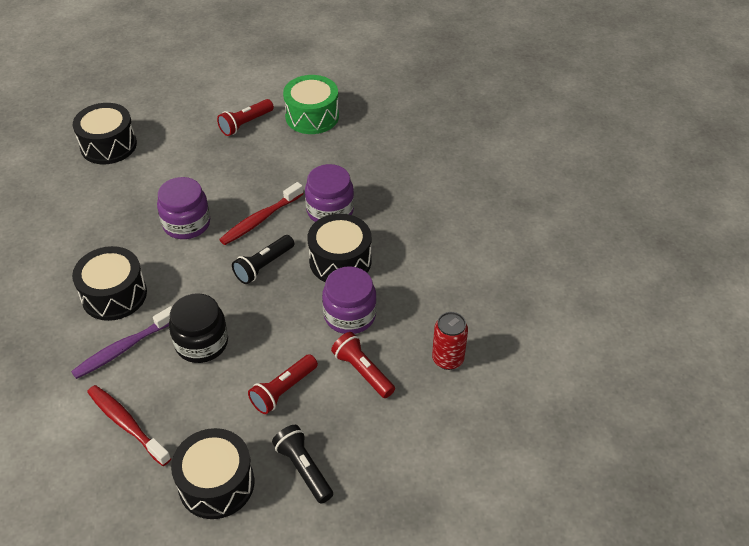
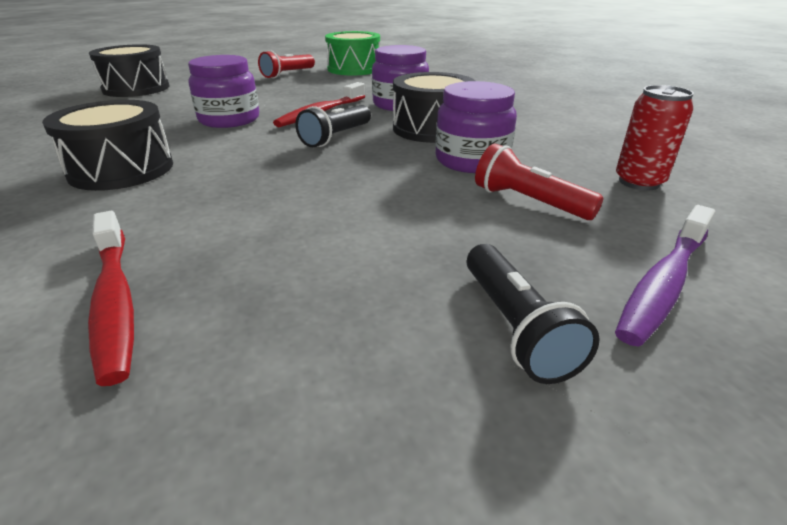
camera: 10 degrees left, 15 degrees down
purple toothbrush [71,306,172,379] -> purple toothbrush moved to [615,205,715,347]
red toothbrush [87,385,172,466] -> red toothbrush turned 150 degrees counterclockwise [88,211,134,386]
black jar [169,293,228,363] -> none
black drum [171,428,254,519] -> none
red flashlight [248,354,318,414] -> none
black flashlight [272,425,333,503] -> black flashlight turned 150 degrees counterclockwise [467,244,600,384]

